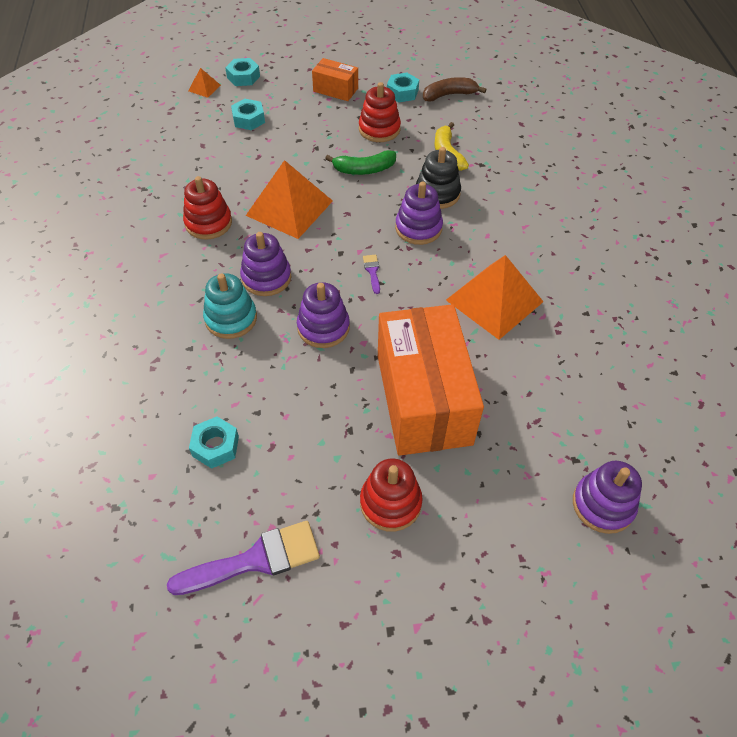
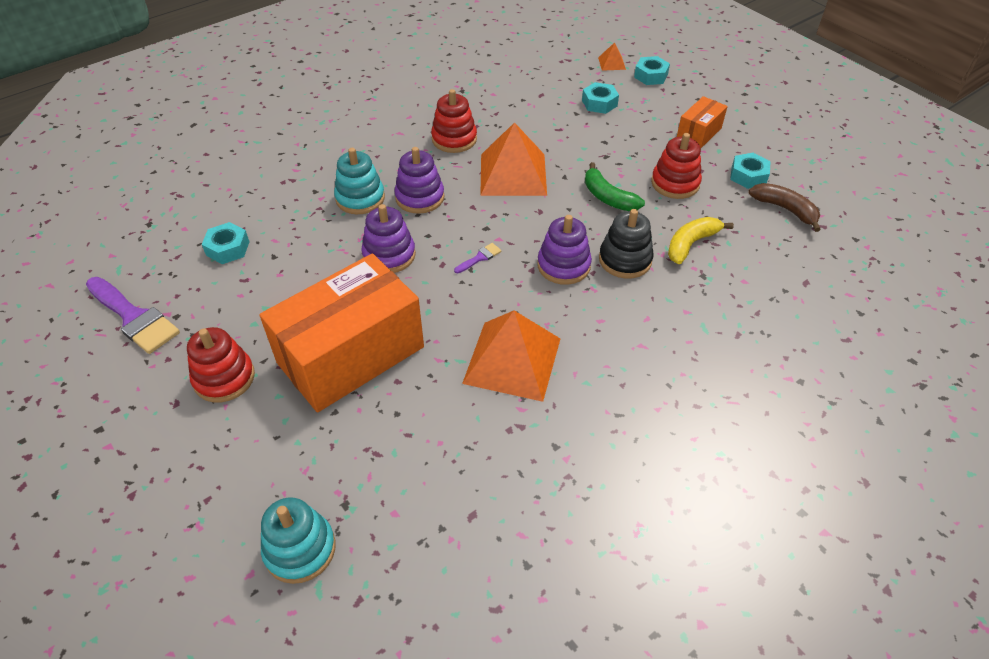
camera: 60 degrees right, 5 degrees down
orange box [312,58,358,101] -> orange box turned 45 degrees clockwise [677,96,728,149]
purple stacking toy [573,461,642,534] -> turquoise stacking toy [261,498,336,584]

